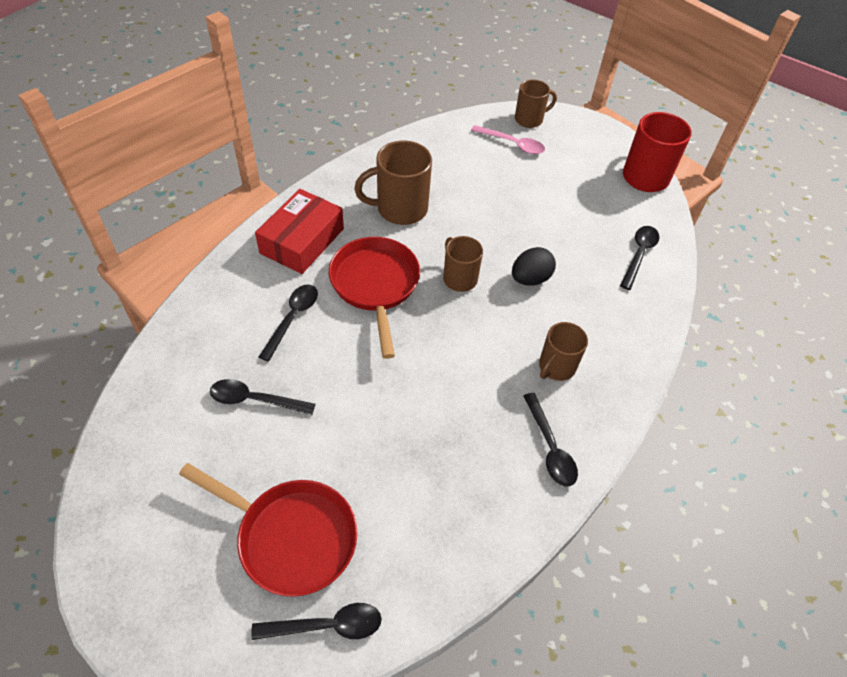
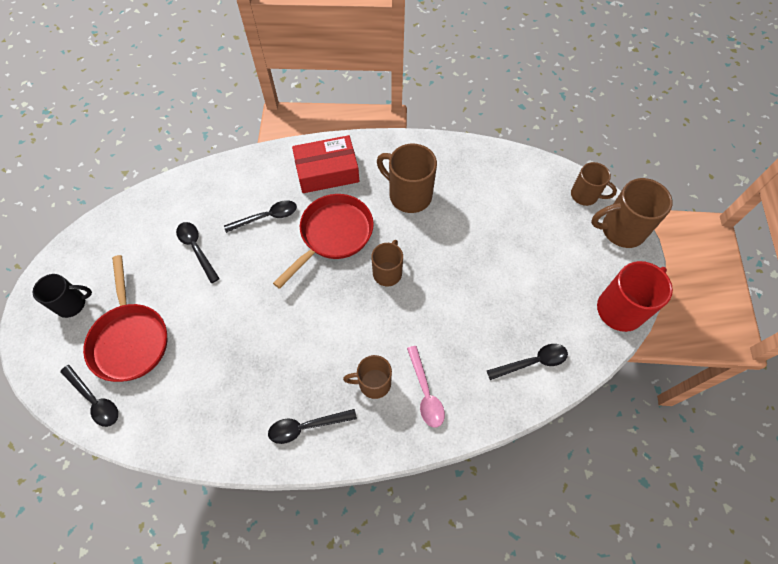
camera: 50 degrees right, 10 degrees up
pink spoon [471,125,545,154] -> pink spoon moved to [407,346,445,428]
black egg [512,247,556,285] -> none
black spoon [523,393,578,486] -> black spoon turned 45 degrees clockwise [268,409,357,444]
none -> black mug [33,274,92,318]
none -> brown mug [591,178,673,248]

